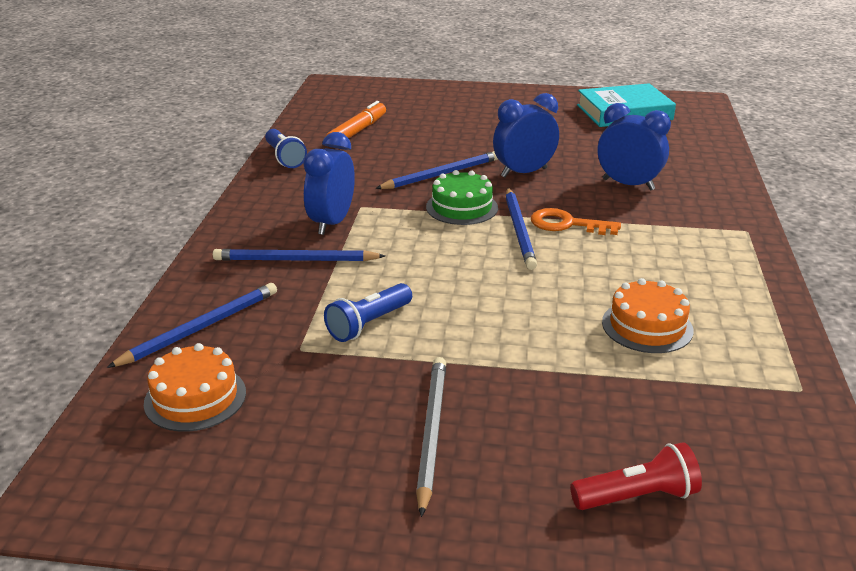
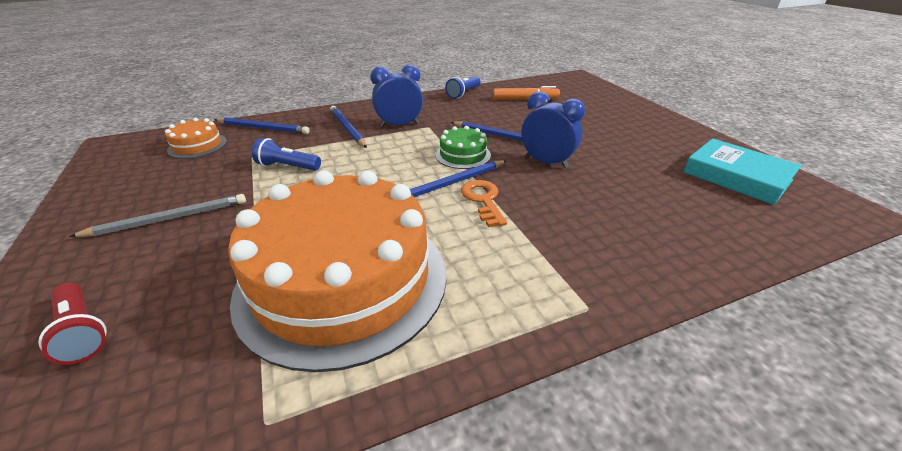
camera: 60 degrees right, 5 degrees up
blue clock [598,103,671,190] -> none
orange cake [602,278,694,353] -> orange cake [228,170,447,372], size x2.45

